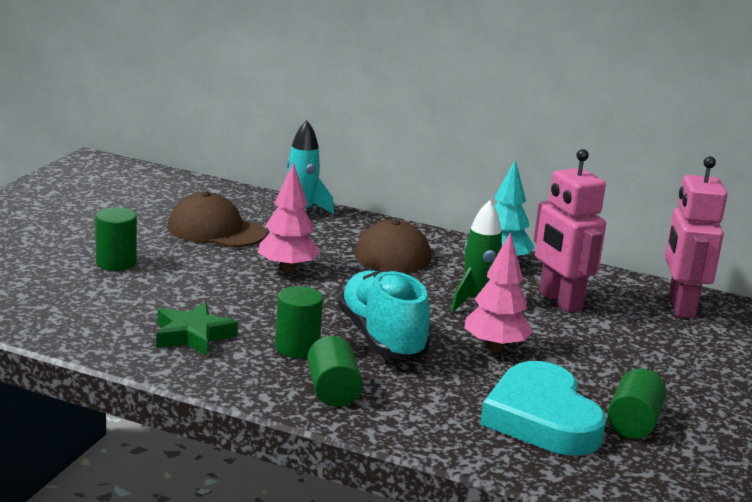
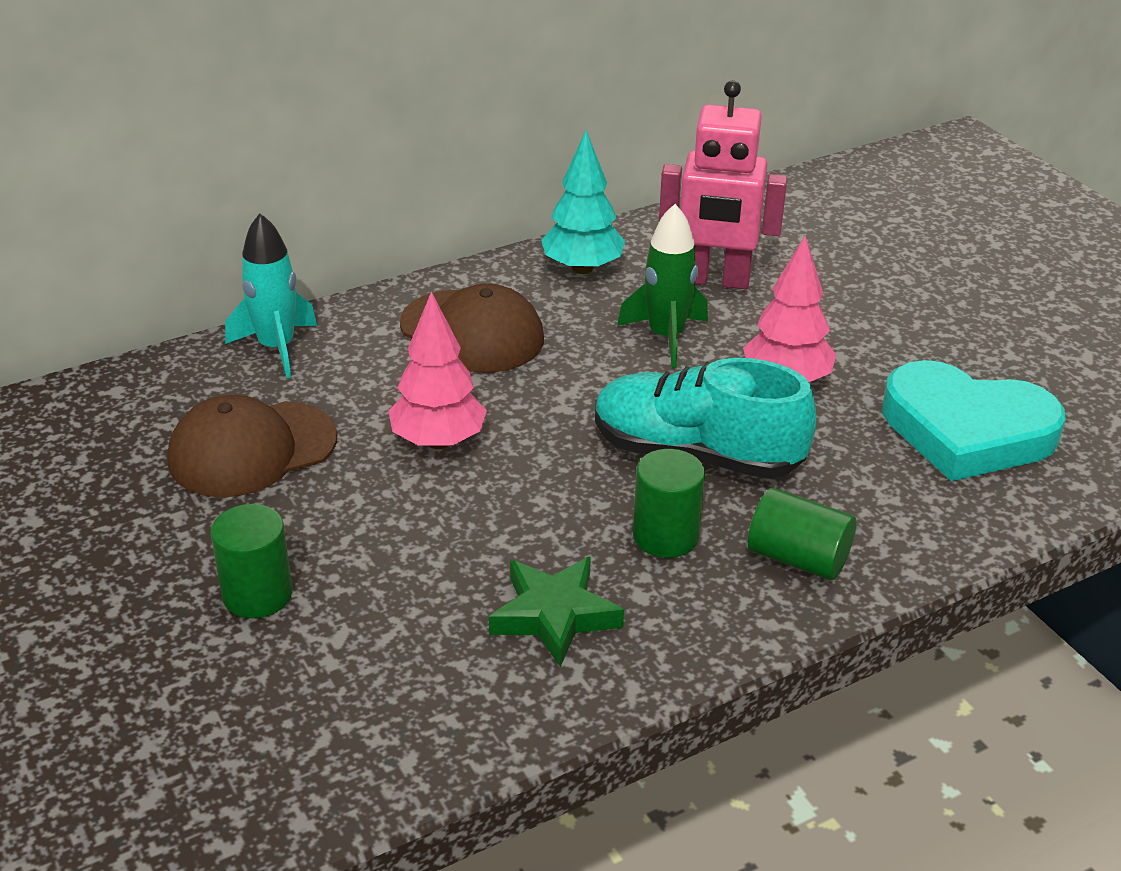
camera: 50 degrees left, 15 degrees up
green cylinder [608,368,667,439] -> none
pink robot [665,156,728,318] -> none

